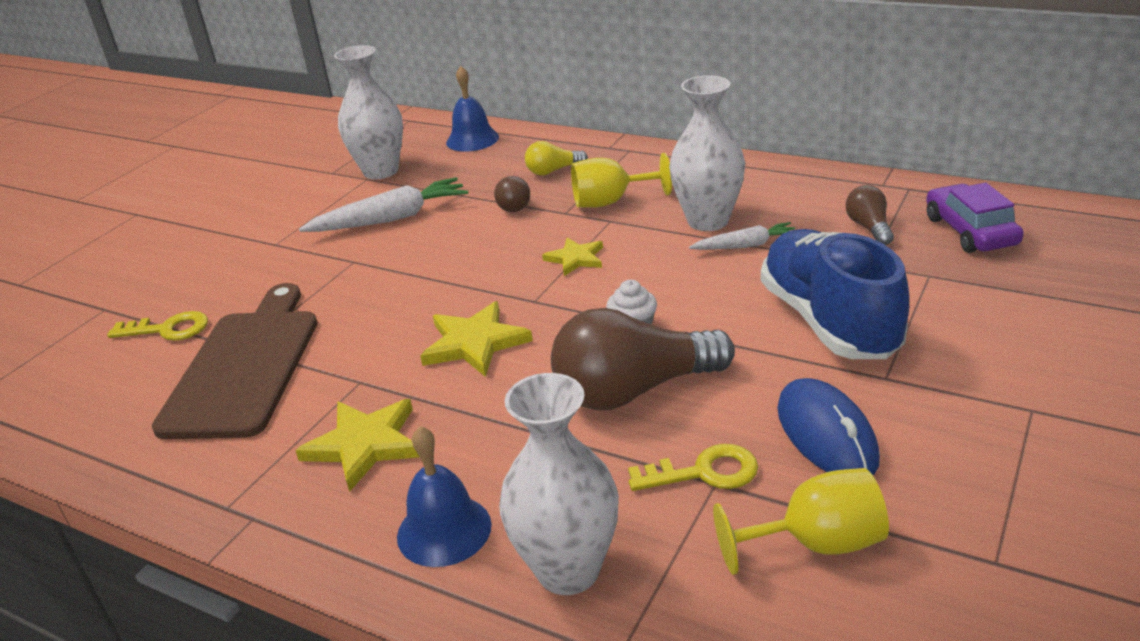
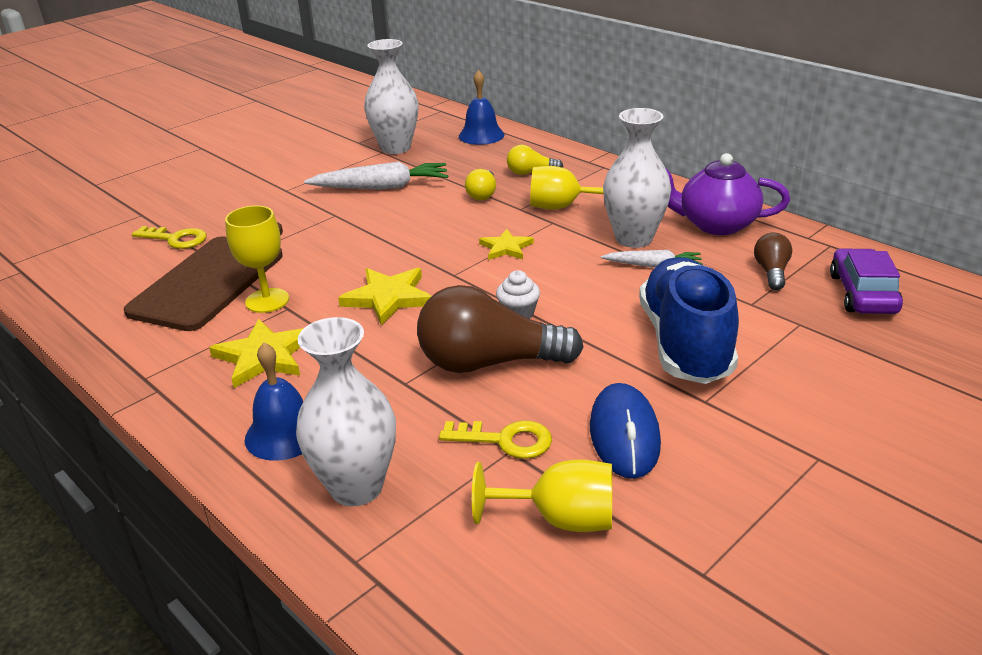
camera: 15 degrees right, 0 degrees up
brown light bulb [494,176,530,212] -> yellow light bulb [465,169,496,200]
none -> yellow goblet [225,206,289,313]
none -> purple teapot [665,153,790,235]

